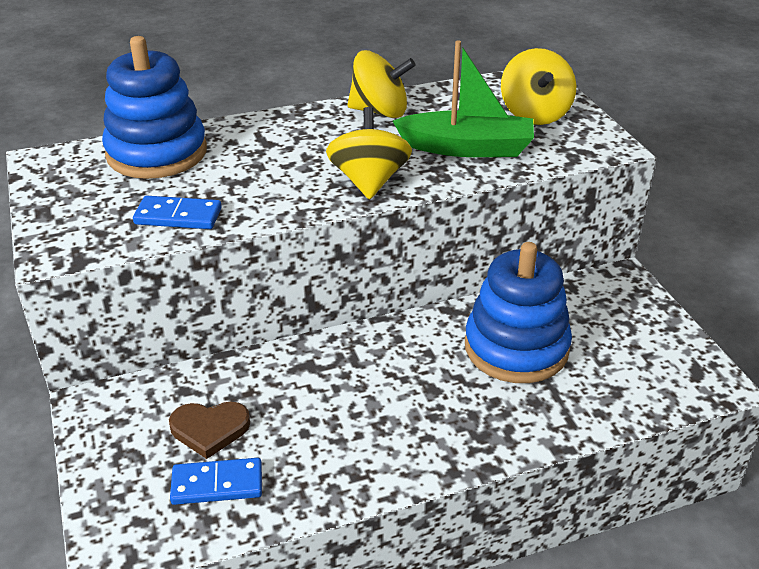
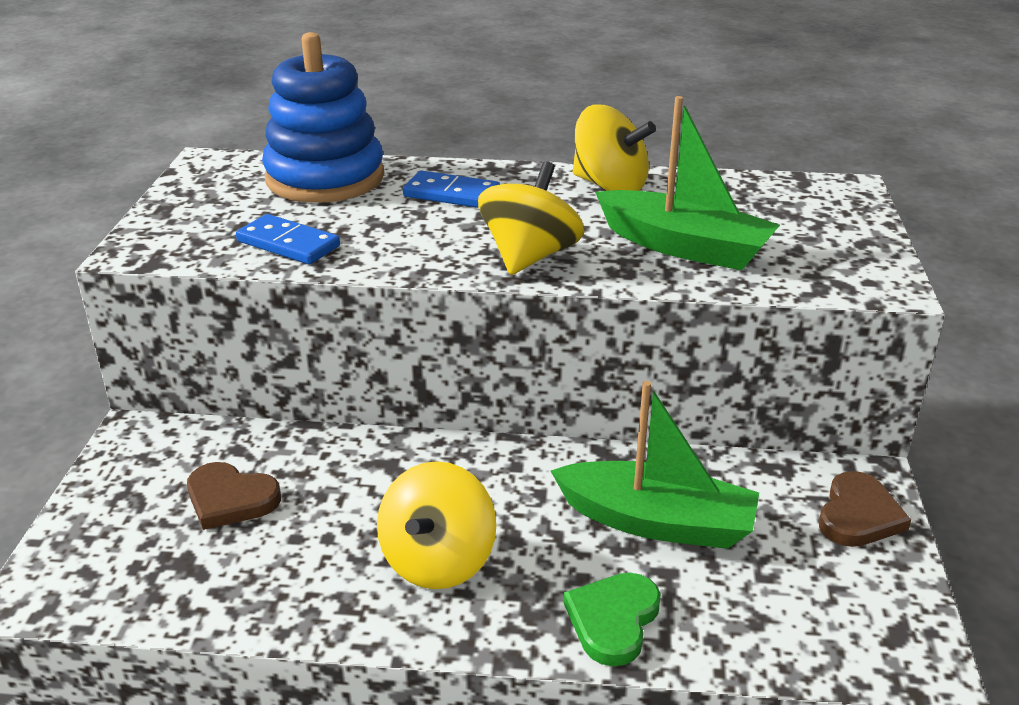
camera: 25 degrees right, 5 degrees down
blue domino [170,458,262,505] -> blue domino moved to [403,170,500,208]
blue stacking toy [465,242,572,383] -> green boat [551,381,759,549]
yellow spinning top [501,48,576,125] -> yellow spinning top moved to [377,461,497,589]
none -> green heart [564,573,661,666]
none -> brown heart [819,471,911,547]

